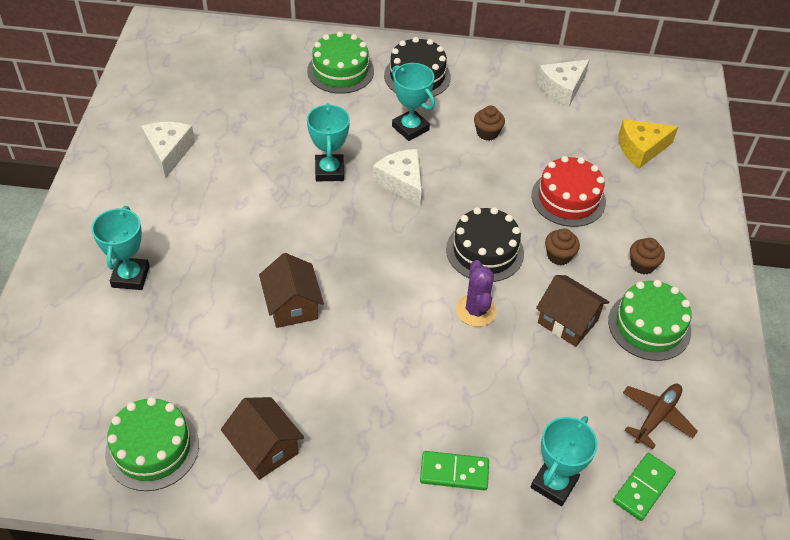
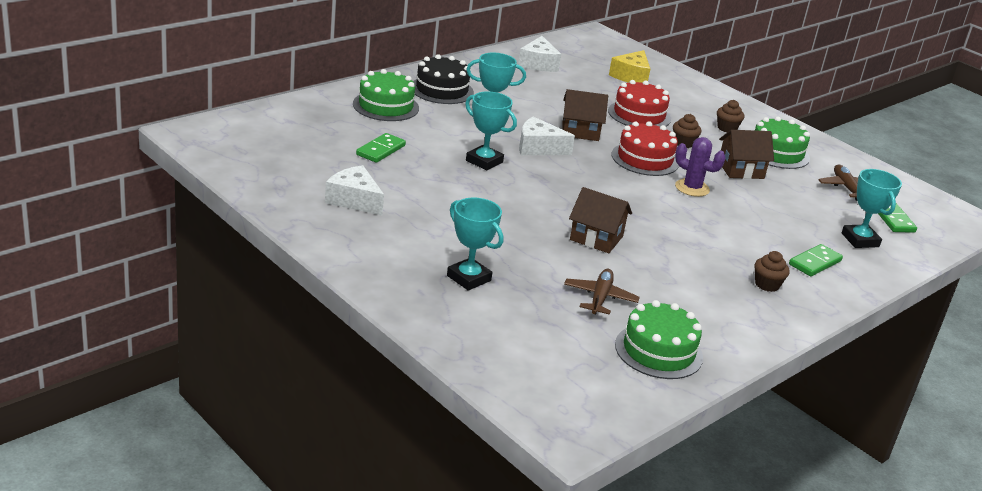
camera: 50 degrees left, 20 degrees down
brown house [221,397,304,480] -> brown house moved to [563,89,608,141]
black cake [446,207,524,282] -> red cake [612,121,679,176]
brown cupcake [474,106,505,141] -> brown cupcake moved to [754,251,790,292]
none -> green domino [356,133,406,163]
none -> brown plane [564,269,640,315]

